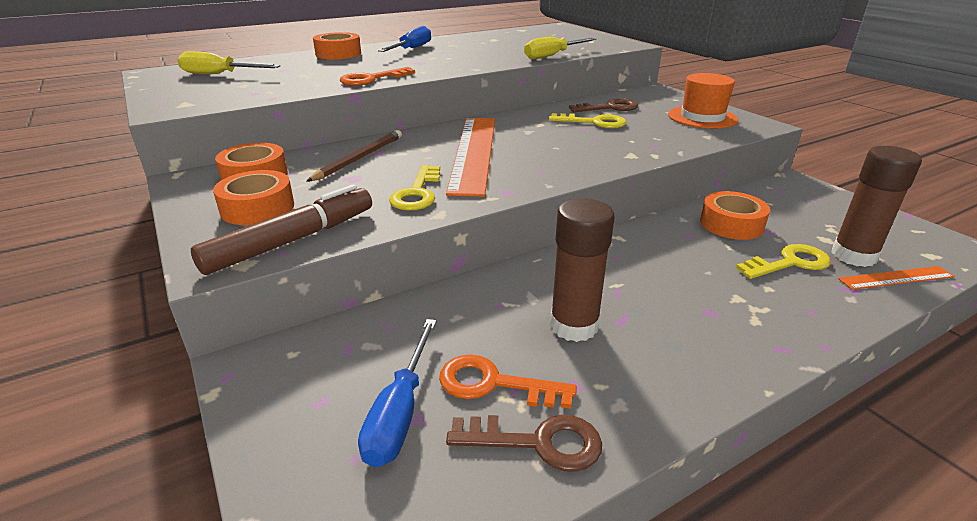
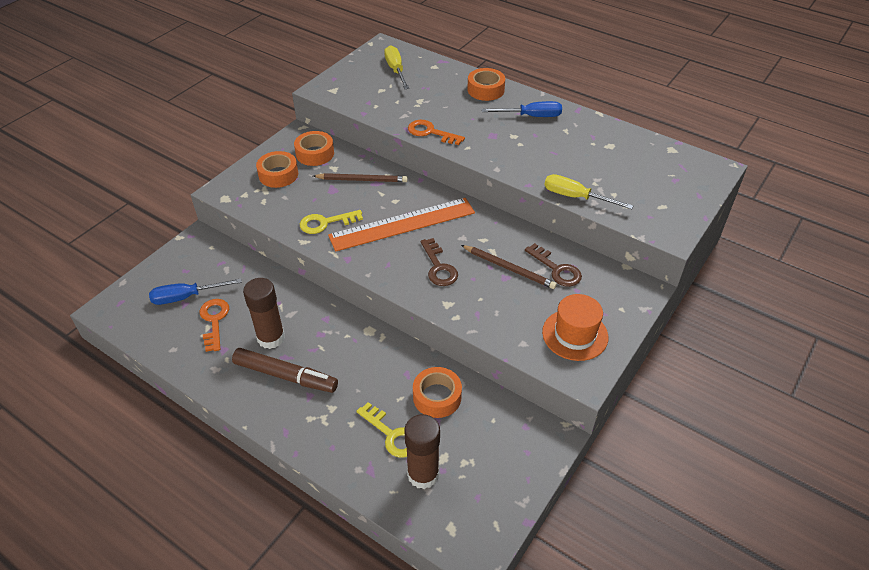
camera: 65 degrees right, 15 degrees up
brown marker [191,184,372,275] -> brown marker moved to [232,348,338,393]
brown key [446,415,602,472] -> brown key moved to [421,238,458,286]
yellow key [549,113,626,128] -> brown pencil [461,245,557,289]
orange ruler [838,266,955,290] -> none

